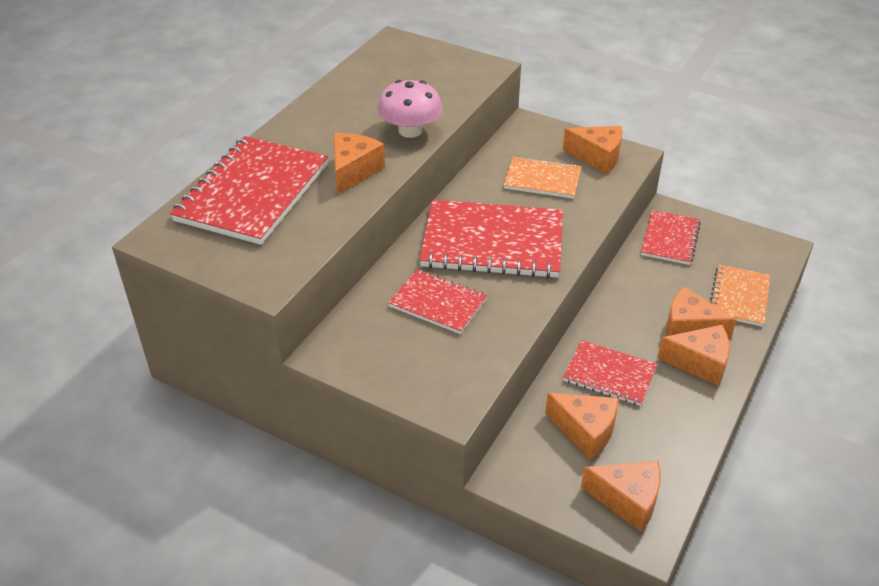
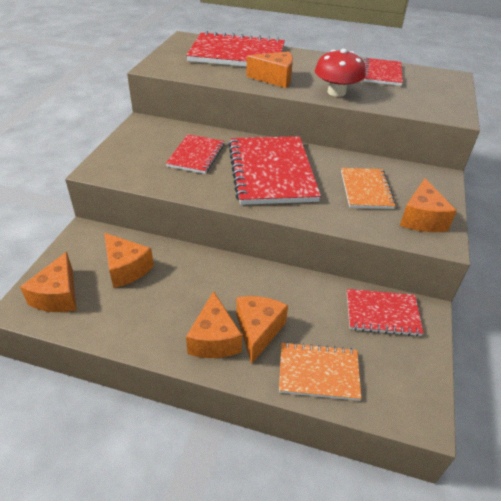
camera: 75 degrees right, 0 degrees up
pink mushroom [377,80,442,138] -> red mushroom [315,49,366,97]
orange cheese [545,393,619,460] -> orange cheese turned 60 degrees counterclockwise [104,233,154,288]
red notebook [563,340,657,406] -> red notebook moved to [363,58,403,86]

